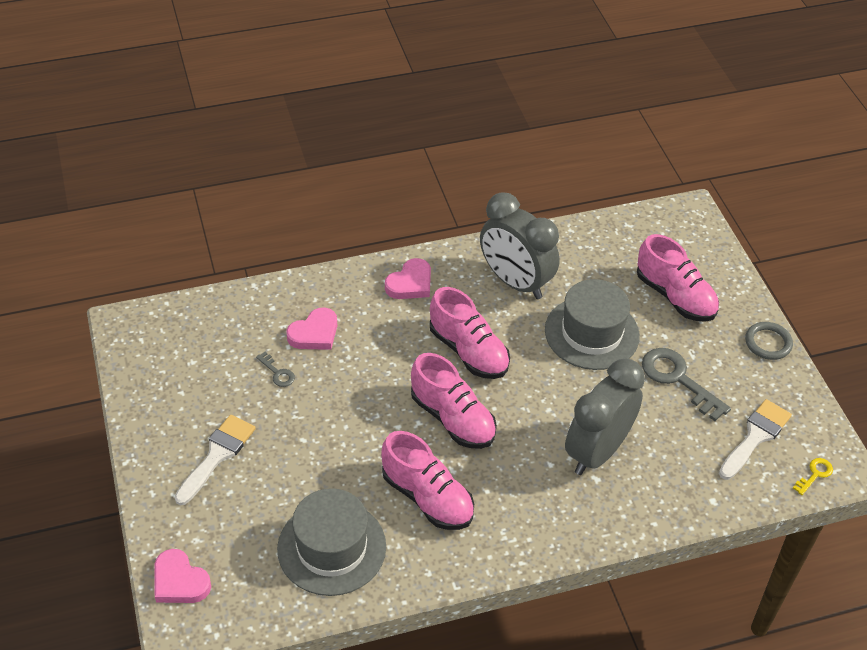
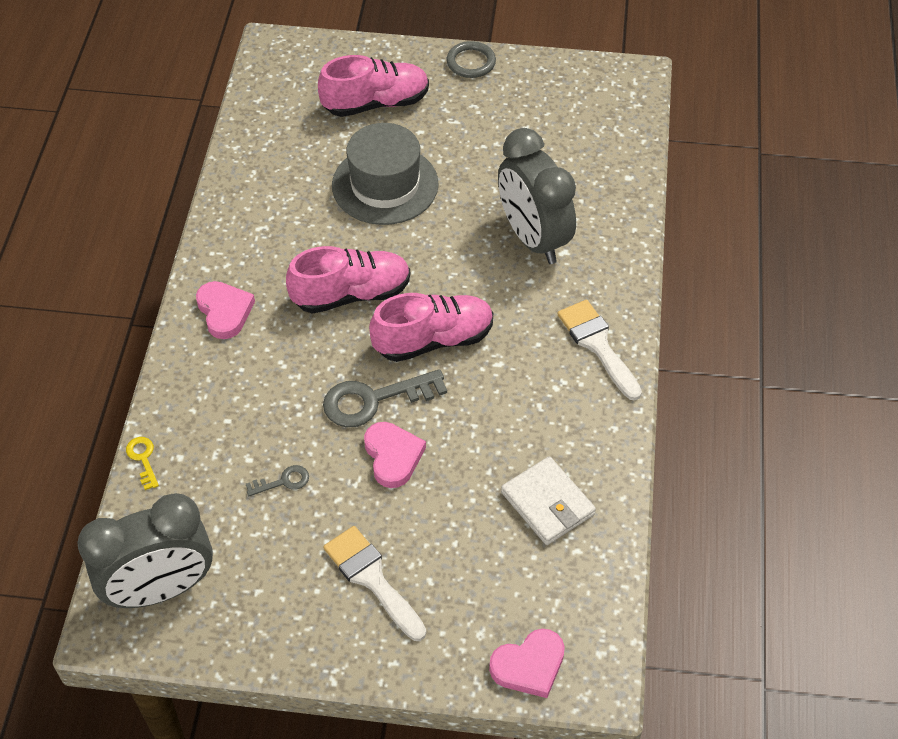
camera: 65 degrees left, 5 degrees up
grey hat [277,488,386,596] -> white wallet [501,456,596,545]
pink heart [286,307,337,350] -> pink heart moved to [364,422,426,488]
pink shoe [381,431,474,530] -> none
grey clock [480,192,560,299] -> grey clock moved to [77,493,213,608]
grey key [642,348,731,421] -> grey key moved to [323,369,447,427]
white brush [719,399,792,480] -> white brush moved to [557,300,642,401]
yellow key [793,458,833,495] -> yellow key moved to [126,437,159,490]

